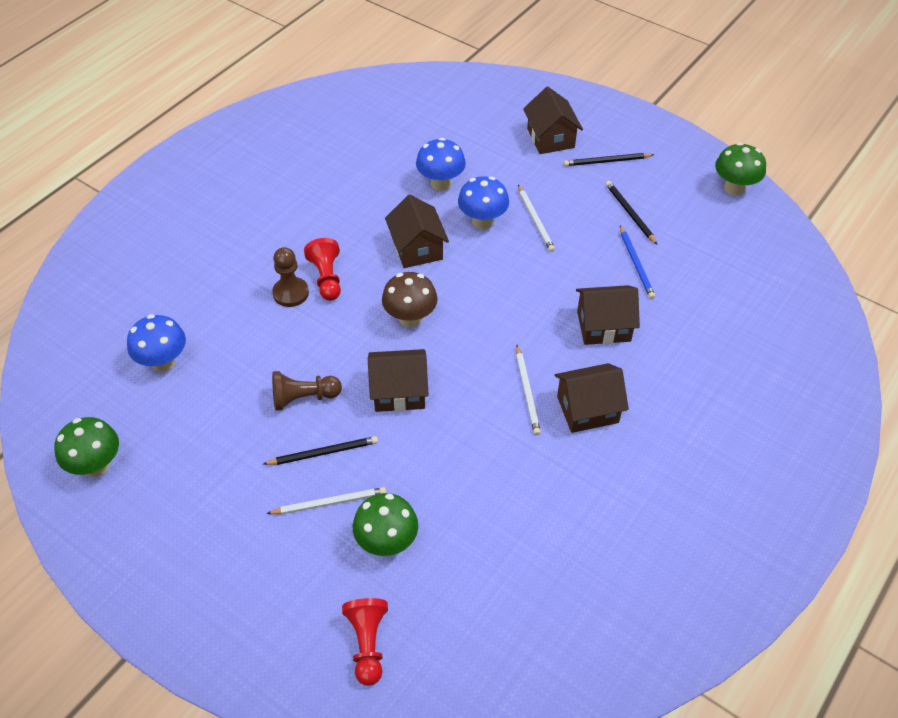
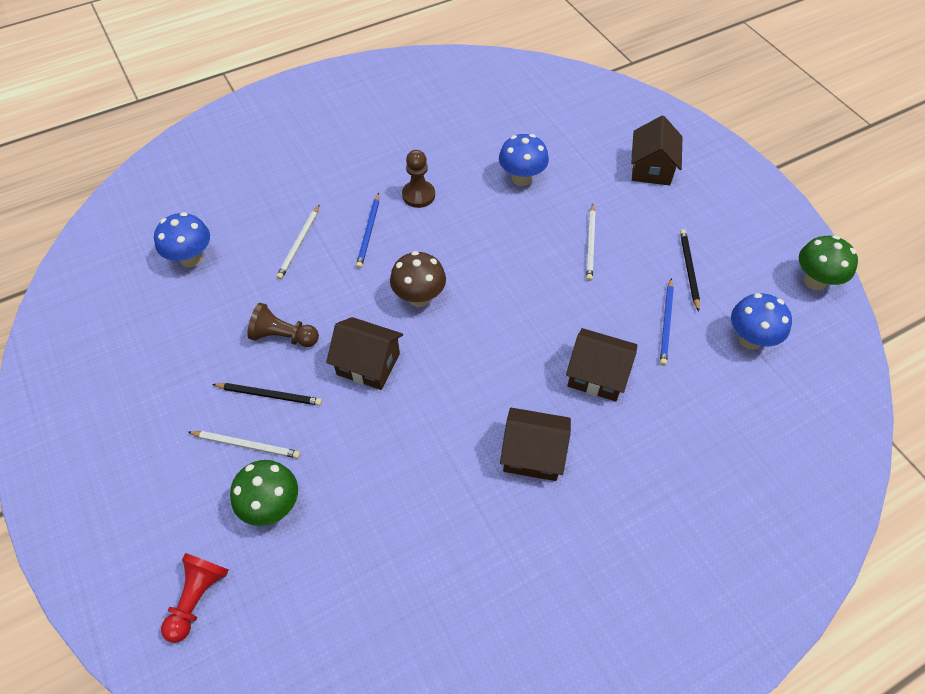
camera: 25 degrees right, 5 degrees up
green mushroom [54,417,119,477] -> none
brown pawn [272,247,309,307] -> brown pawn moved to [402,150,435,208]
red pawn [304,238,341,301] -> blue pencil [356,193,379,269]
brown house [385,195,449,268] -> none
blue mushroom [458,176,509,229] -> blue mushroom moved to [731,293,792,350]
white pencil [516,345,541,435] -> white pencil moved to [276,205,319,280]
black pencil [564,153,654,166] -> none

